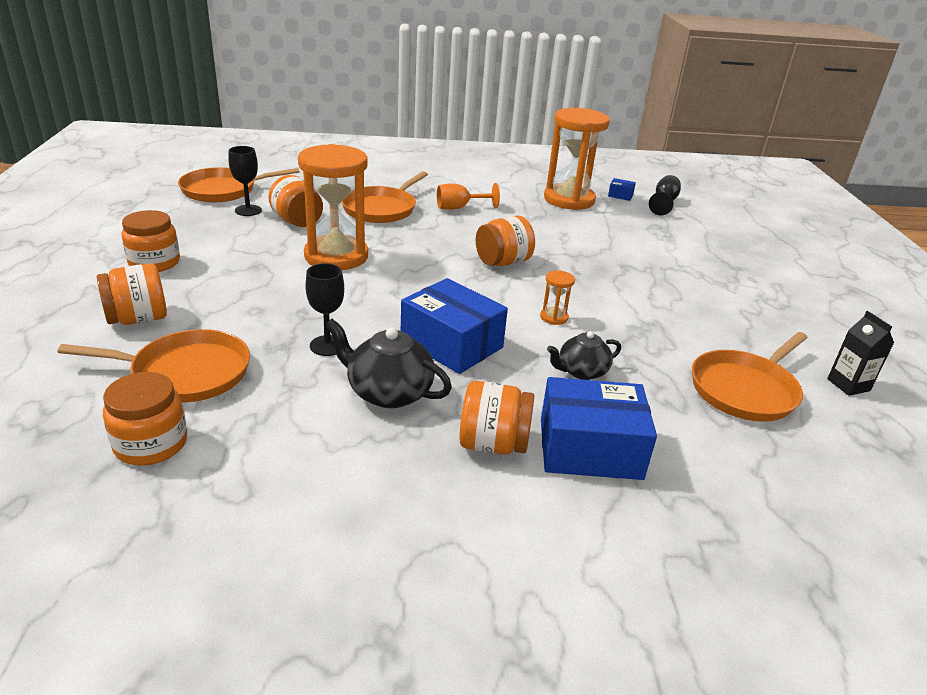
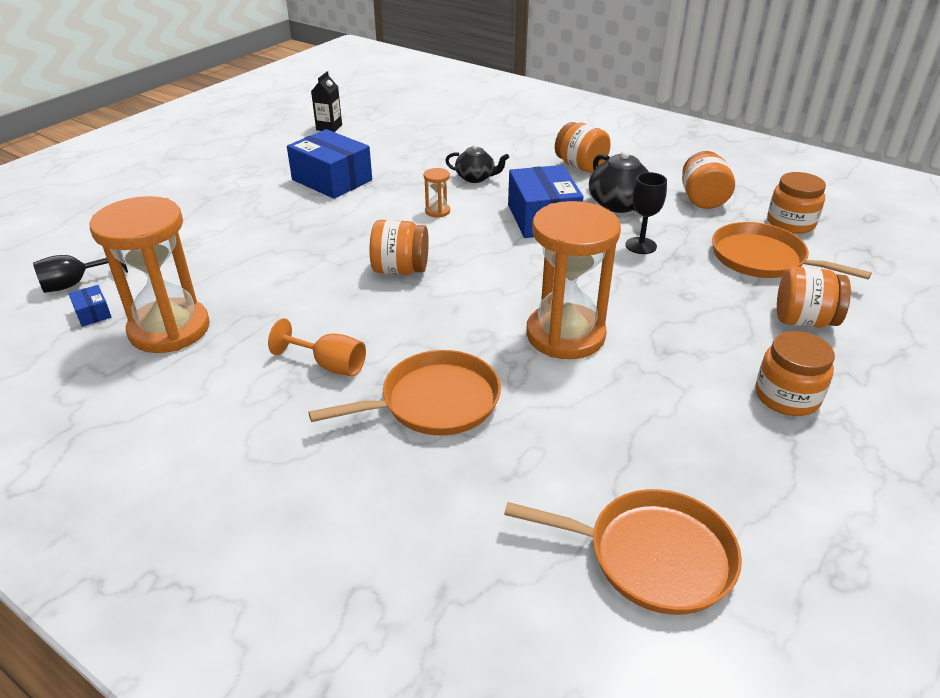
camera: 140 degrees left, 5 degrees up
black goblet [228,146,262,216] -> none
orange jar [268,175,323,227] -> orange jar moved to [682,151,735,209]
blue box [541,377,657,480] -> blue box moved to [287,129,372,199]
orange pan [692,332,808,422] -> none

